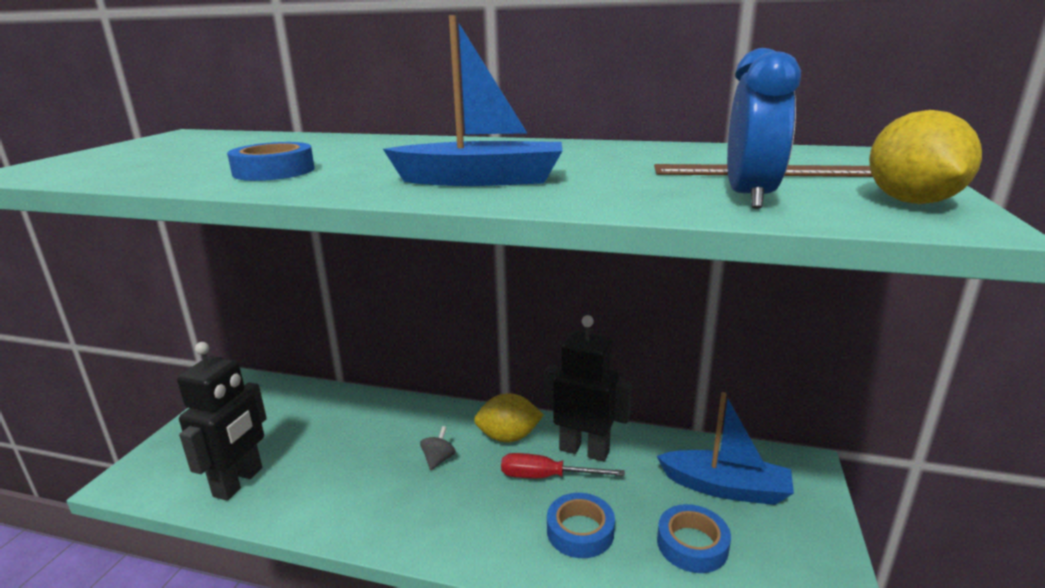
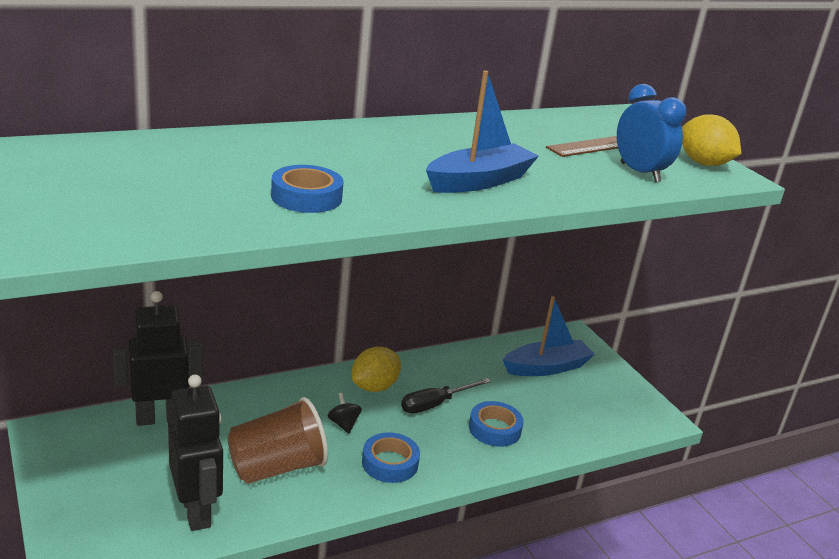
camera: 45 degrees left, 5 degrees up
grey spinning top [420,426,456,470] -> black spinning top [328,393,362,434]
red screwdriver [501,453,625,478] -> black screwdriver [401,378,491,414]
black robot [544,315,632,462] -> black robot moved to [113,291,203,426]
blue tape [657,504,731,573] -> blue tape moved to [362,432,420,483]
none -> brown cup [228,397,328,484]

